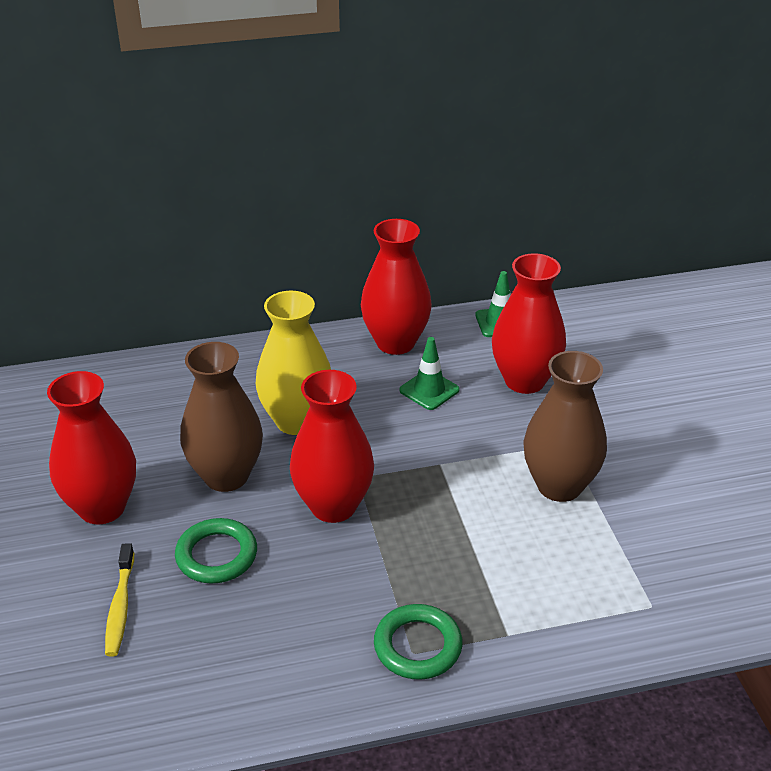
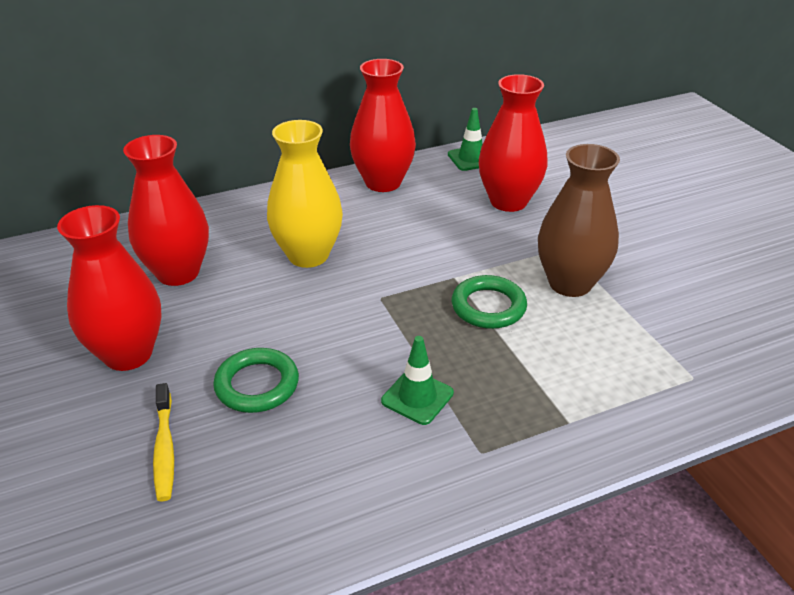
camera: 10 degrees left, 0 degrees up
brown vase [180,342,263,492] -> none
red vase [290,370,374,523] -> red vase moved to [123,135,209,286]
green ring [374,604,463,680] -> green ring moved to [452,275,527,329]
green traffic cone [399,337,460,410] -> green traffic cone moved to [381,336,454,425]

